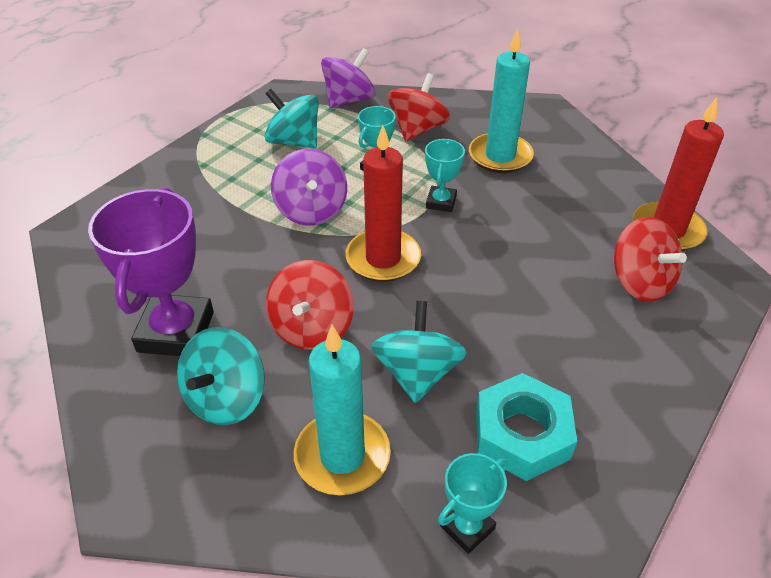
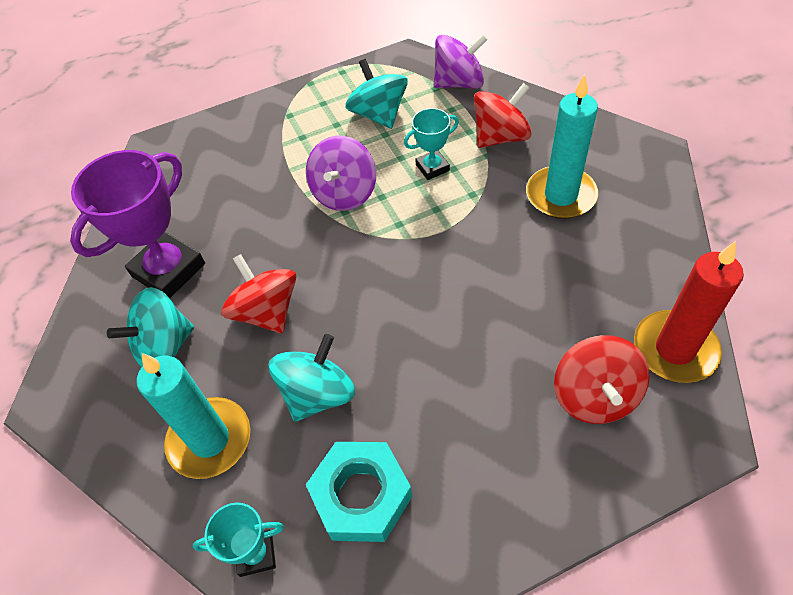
camera: 35 degrees right, 10 degrees up
red spinning top [266,260,354,350] -> red spinning top turned 105 degrees clockwise [221,254,296,333]
red candle [345,125,421,282] -> none
turquoise trophy [425,139,465,212] -> none

